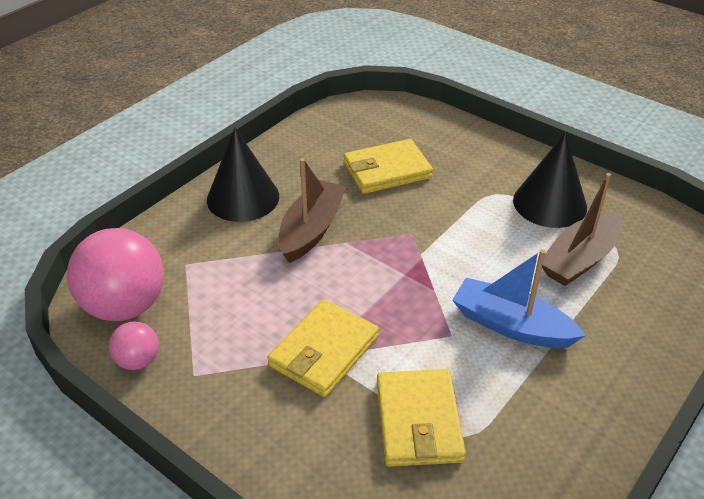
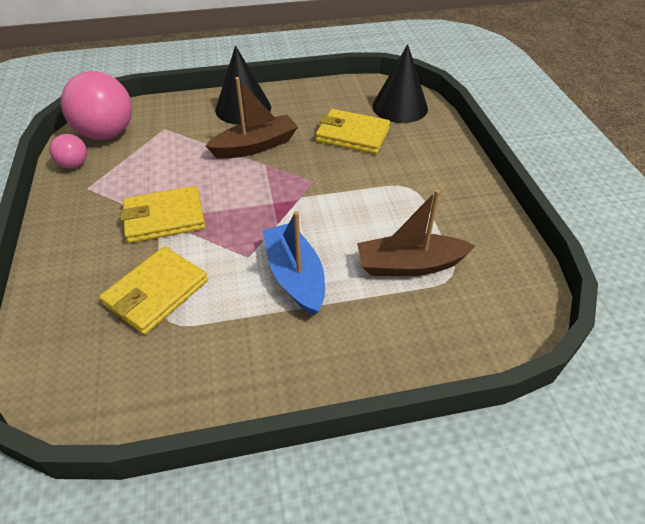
camera: 40 degrees right, 5 degrees up
black cone [513,133,587,228] -> black cone moved to [372,44,428,123]

